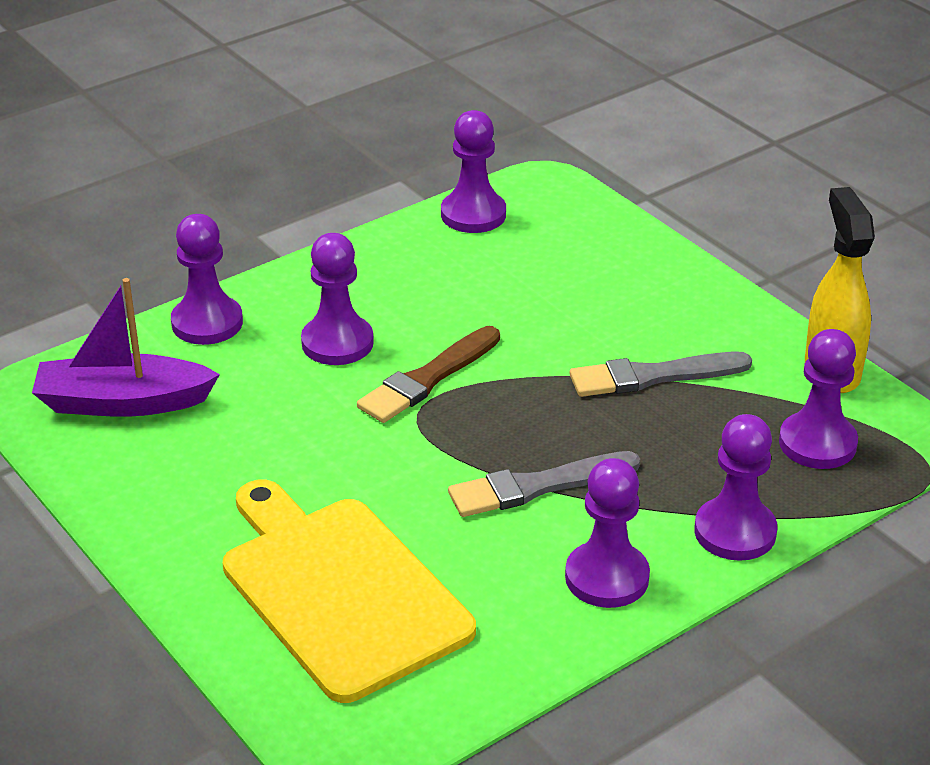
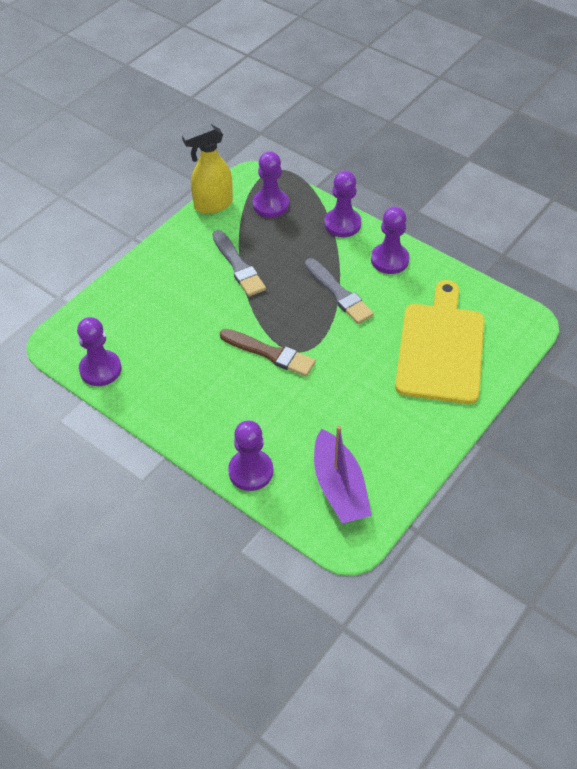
camera: 105 degrees left, 15 degrees up
yellow cutting board [223,479,476,703] -> yellow cutting board turned 150 degrees clockwise [395,280,485,404]
purple pawn [301,233,374,365] -> none

